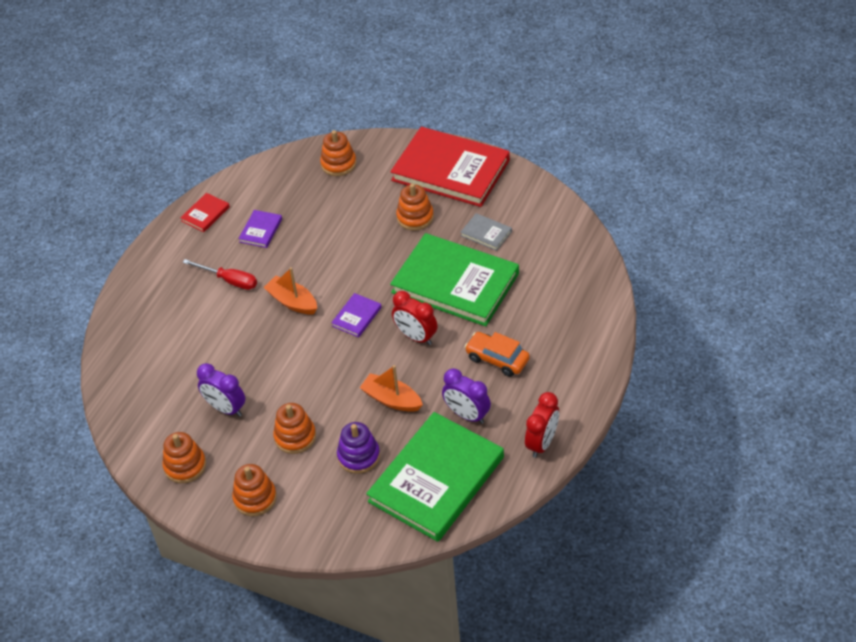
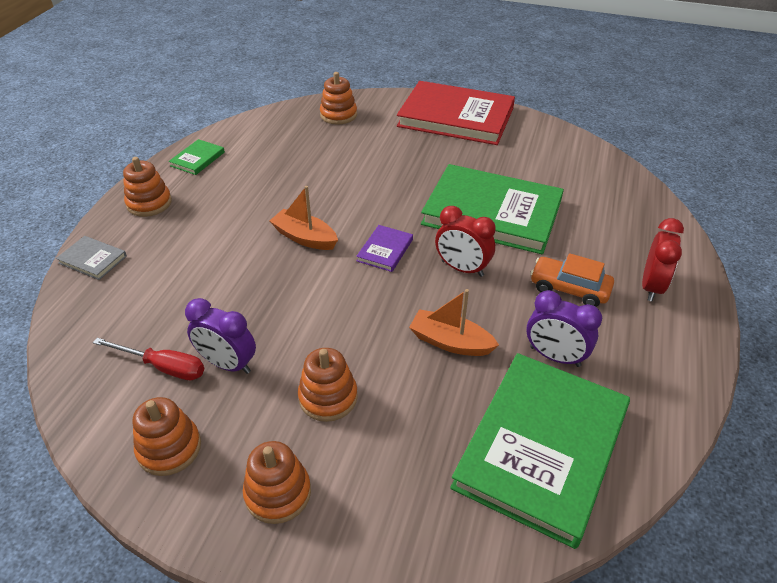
camera: 10 degrees left, 5 degrees down
red book [180,193,230,232] -> green book [169,139,225,175]
red screwdriver [183,259,257,290] -> red screwdriver moved to [93,338,205,380]
purple book [238,210,282,248] -> none
purple stacking toy [337,422,380,474] -> none
orange stacking toy [396,184,434,231] -> orange stacking toy moved to [123,157,172,217]
grey book [460,213,512,251] -> grey book moved to [56,236,127,280]
red clock [525,392,559,458] -> red clock moved to [642,218,684,301]

